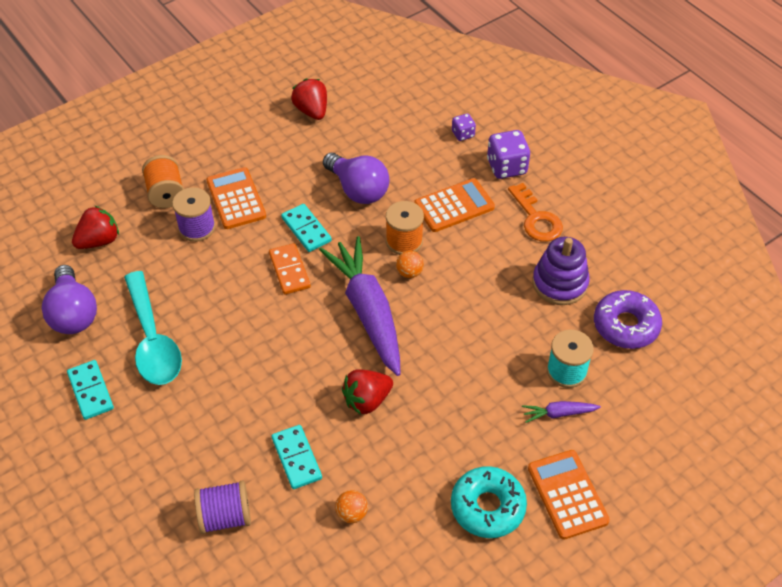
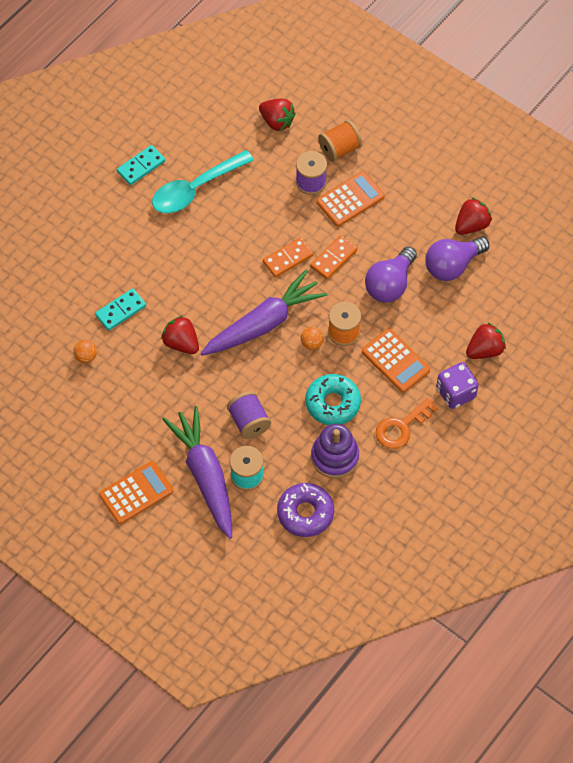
camera: 75 degrees right, 10 degrees up
purple light bulb [42,265,97,334] -> purple light bulb moved to [425,237,489,281]
purple spool [194,481,251,534] -> purple spool moved to [227,391,271,439]
turquoise domino [281,204,332,252] -> orange domino [310,235,357,279]
turquoise donut [451,466,527,538] -> turquoise donut moved to [305,374,361,425]
purple dice [452,114,476,141] -> red strawberry [466,323,506,359]
purple carrot [522,401,601,423] -> purple carrot [162,406,232,539], size x2.37

